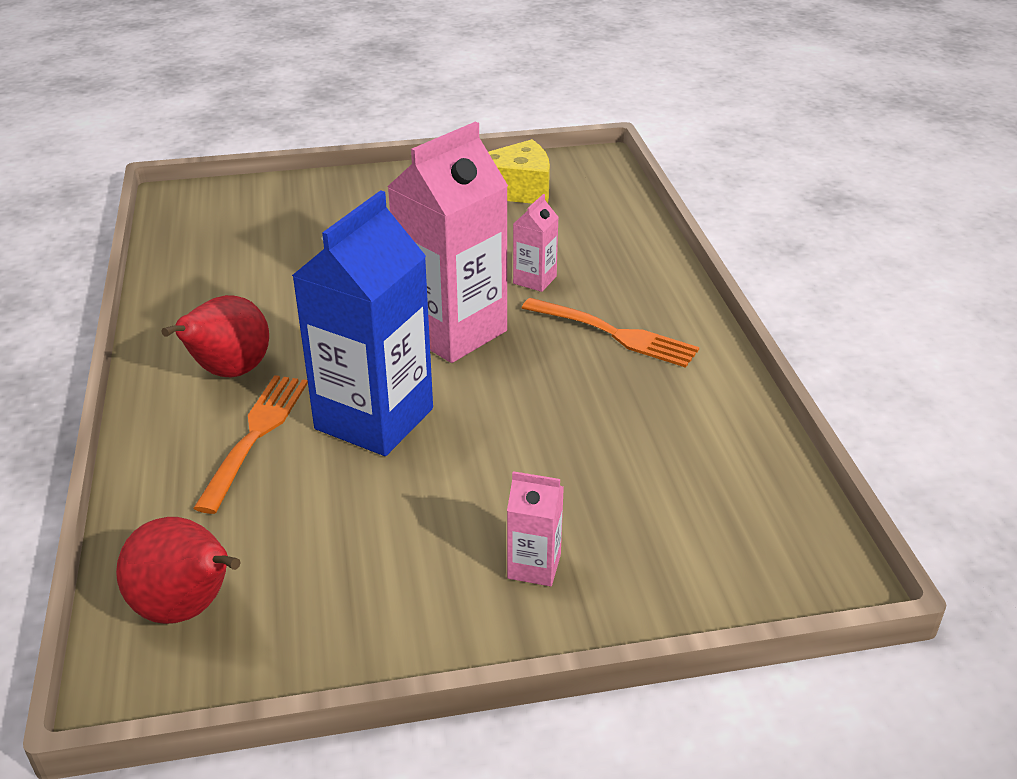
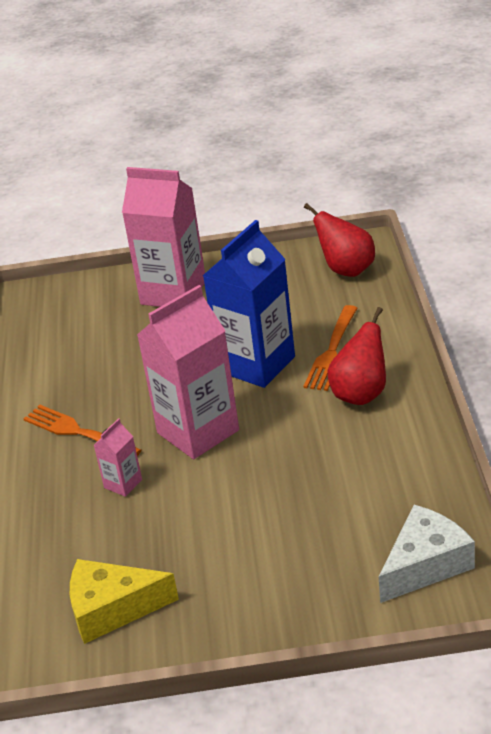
camera: 170 degrees left, 0 degrees up
pink carton [507,471,564,587] -> pink carton [122,167,205,307], size x2.23
none -> white cheese [379,505,475,603]

